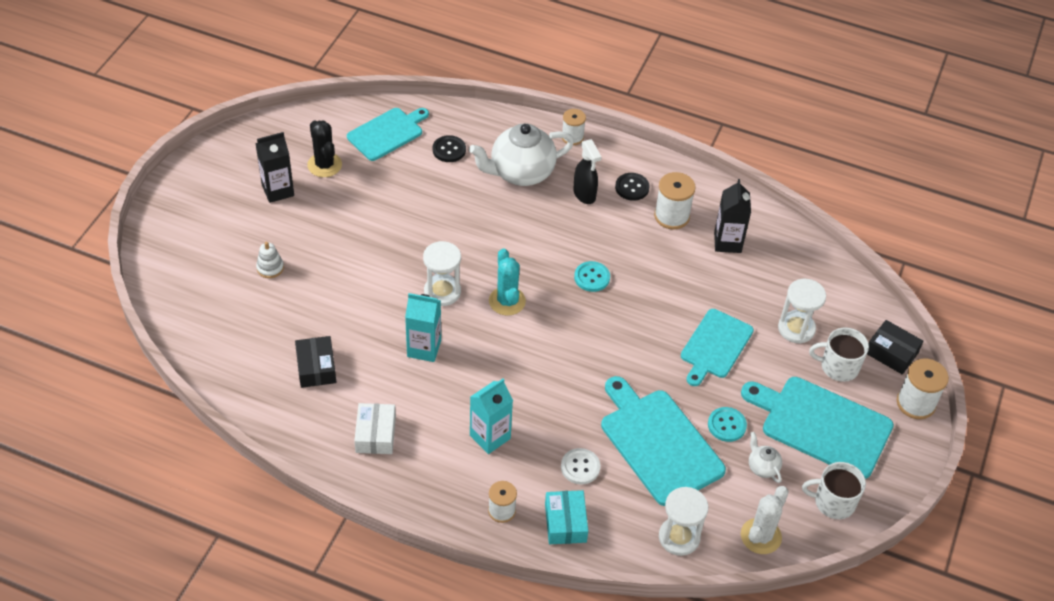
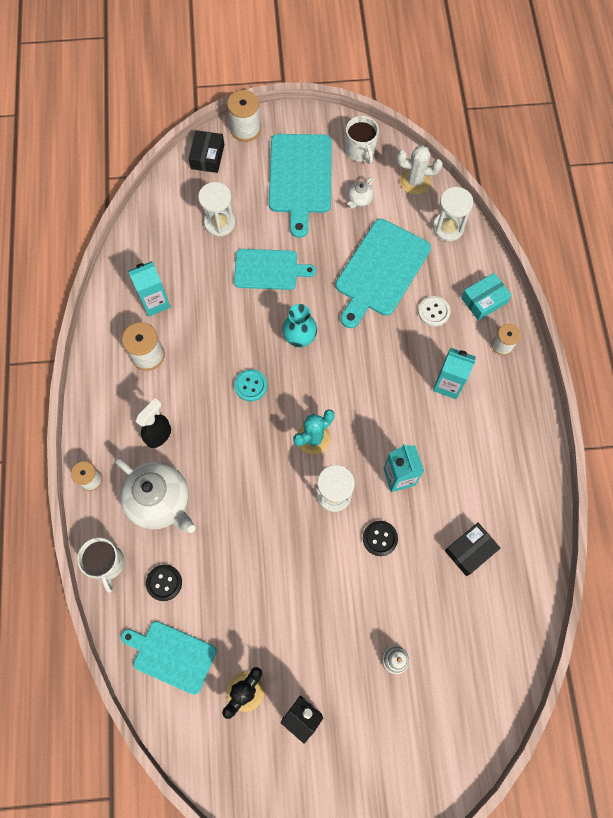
camera: 115 degrees left, 20 degrees up
white box [354,403,396,454] -> none
black button [615,173,650,201] -> black button moved to [363,521,398,556]
turquoise button [708,407,747,442] -> none
black carton [714,179,751,253] -> turquoise carton [128,261,171,316]
white mug [809,327,869,382] -> white mug moved to [77,538,124,593]
none -> turquoise vase [282,304,317,348]

